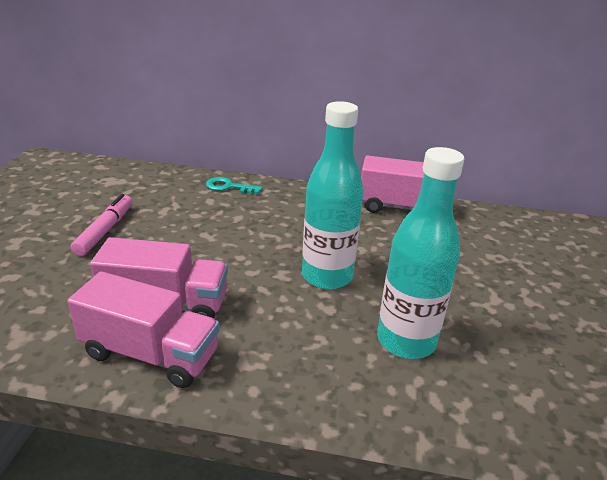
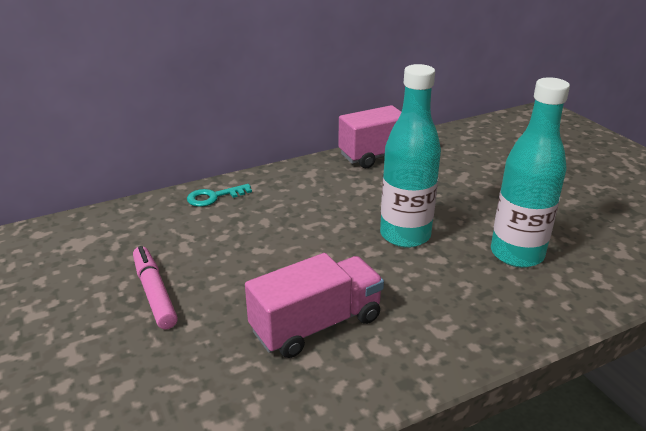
camera: 35 degrees left, 0 degrees up
pink truck [67,271,220,388] -> none

